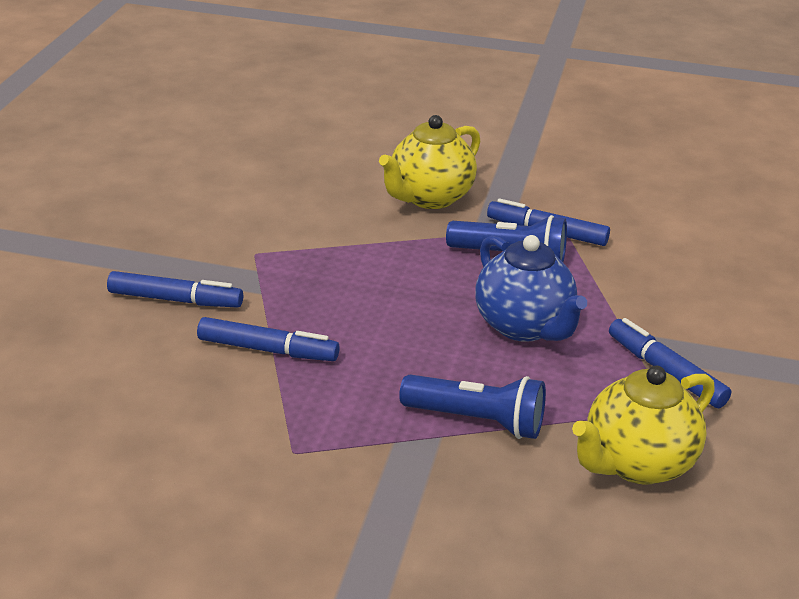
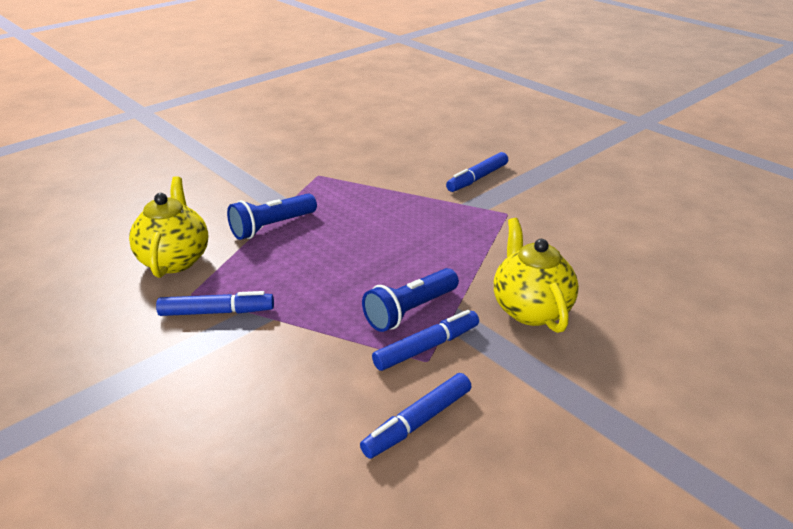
camera: 125 degrees right, 0 degrees up
blue marker [197,317,340,361] -> blue marker moved to [360,373,471,459]
blue teapot [475,235,587,342] -> none

